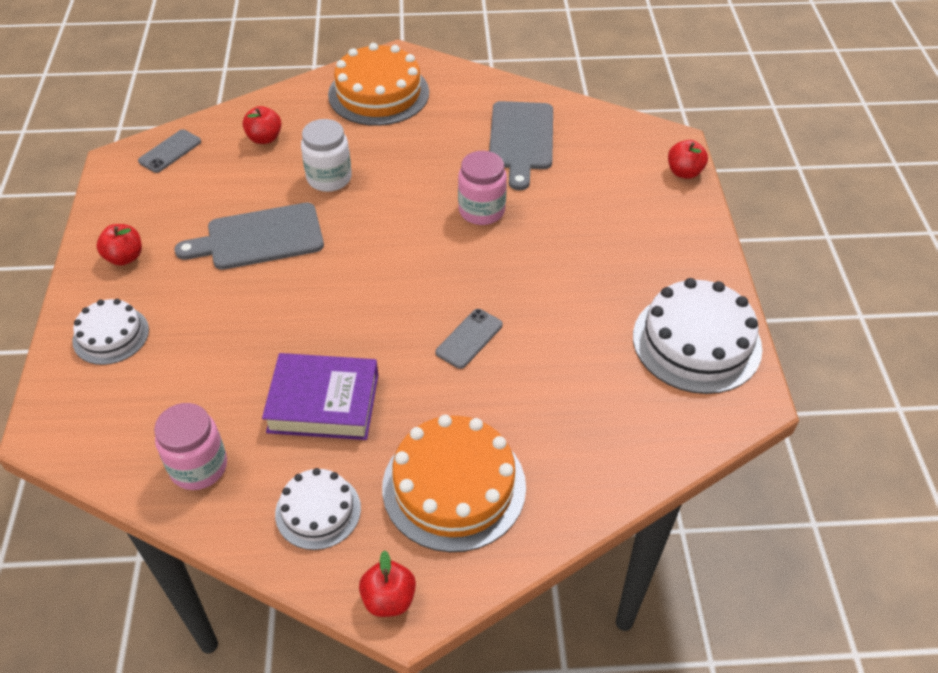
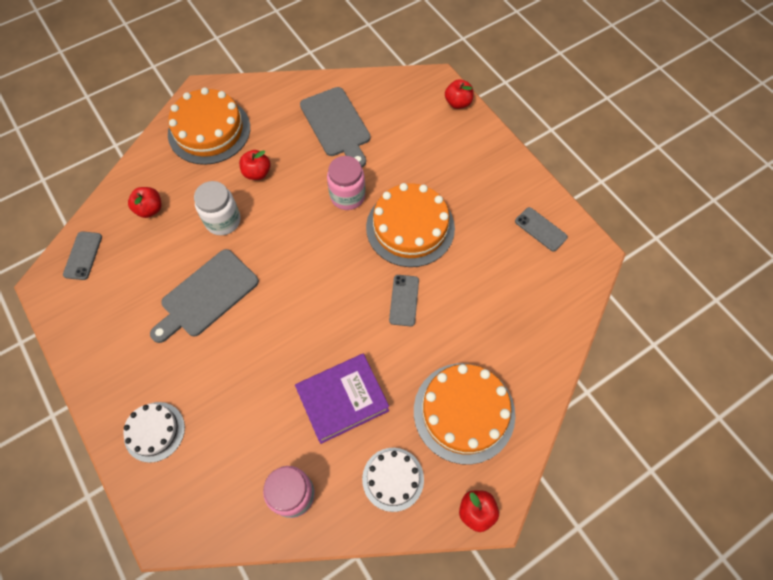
camera: 30 degrees left, 15 degrees up
red apple [97,224,142,266] -> red apple moved to [239,150,271,180]
white cake [633,278,762,394] -> grey phone [515,207,568,252]
none -> orange cake [366,183,455,267]

